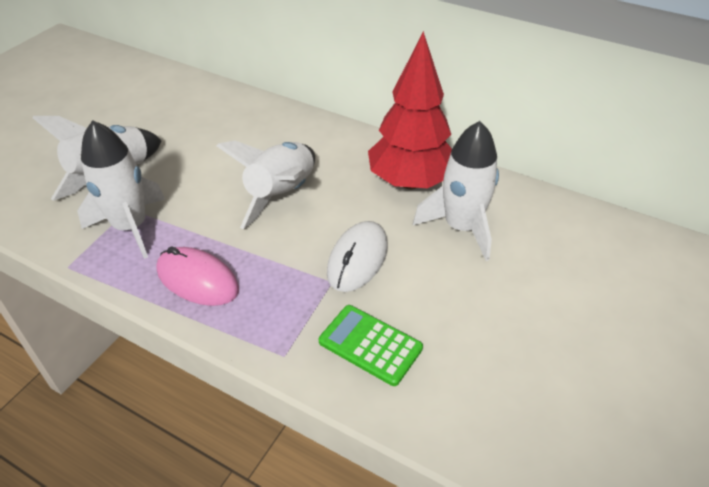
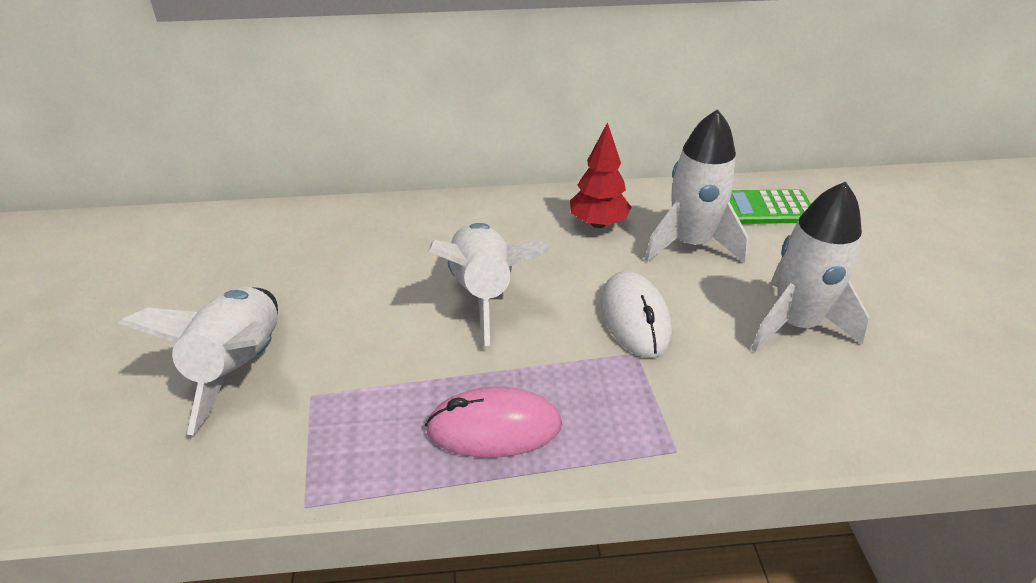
camera: 35 degrees left, 5 degrees down
white rocket [77,120,165,259] -> white rocket moved to [751,181,869,352]
green calculator [319,305,423,386] -> green calculator moved to [729,189,811,224]
red tree [368,31,452,189] -> red tree [570,122,631,228], size x0.58

